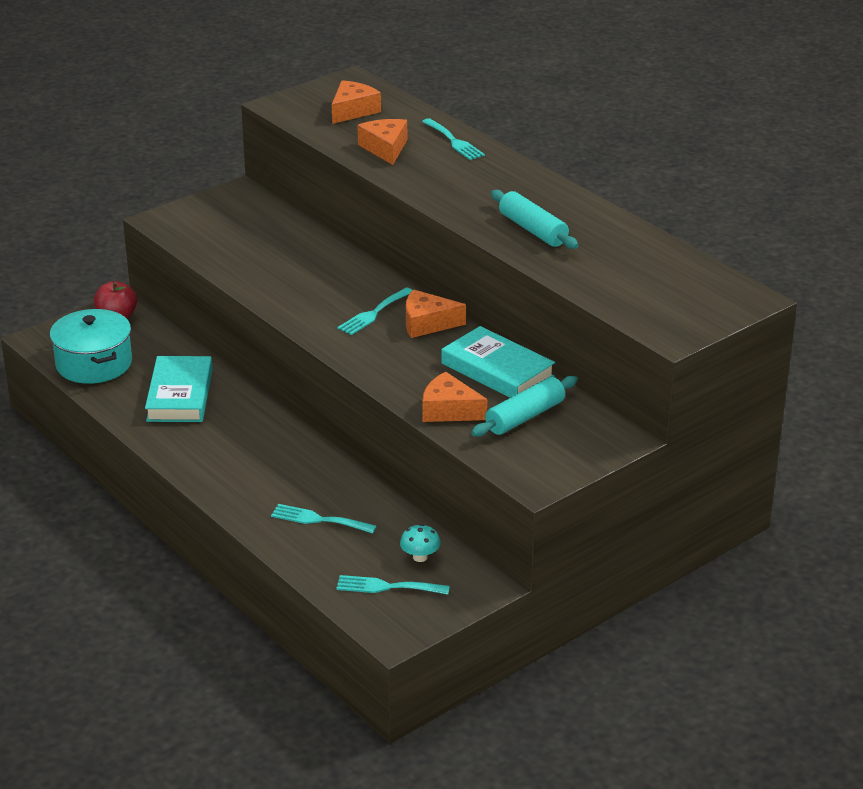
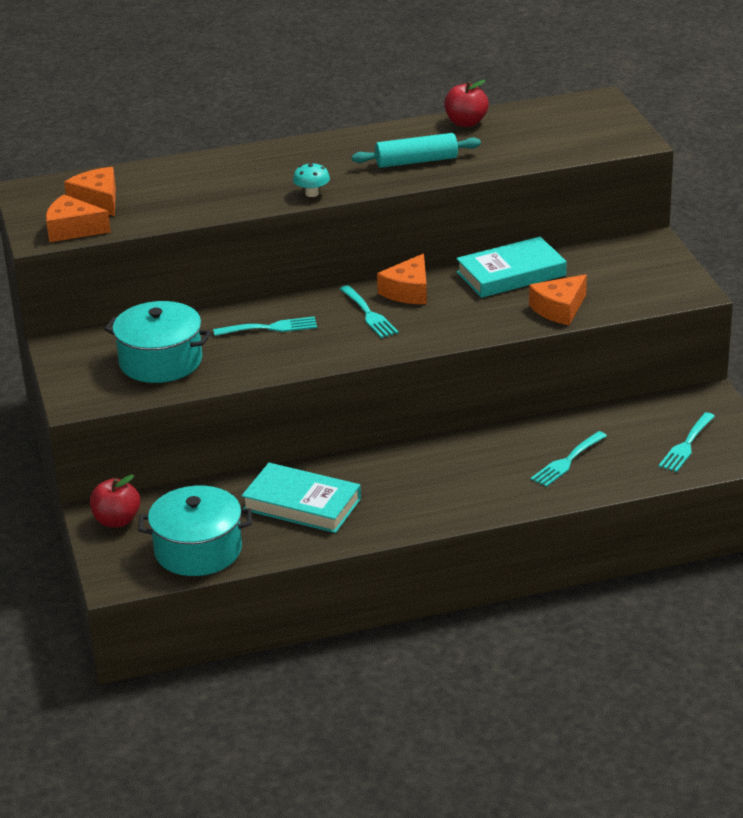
camera: 65 degrees left, 0 degrees up
orange cheese [358,119,407,165] -> orange cheese moved to [46,195,111,242]
turquoise mushroom [400,524,441,562] -> turquoise mushroom moved to [293,162,330,197]
turquoise fork [422,118,485,160] -> turquoise fork moved to [213,317,317,336]
turquoise rolling pin [471,376,578,437] -> none
none -> turquoise pot [104,301,211,383]
none -> red apple [444,80,489,127]

